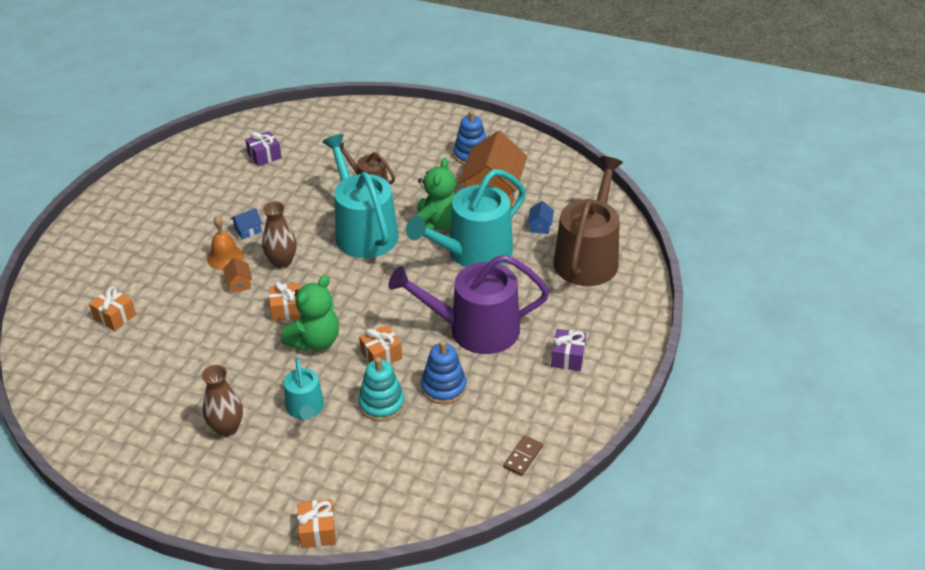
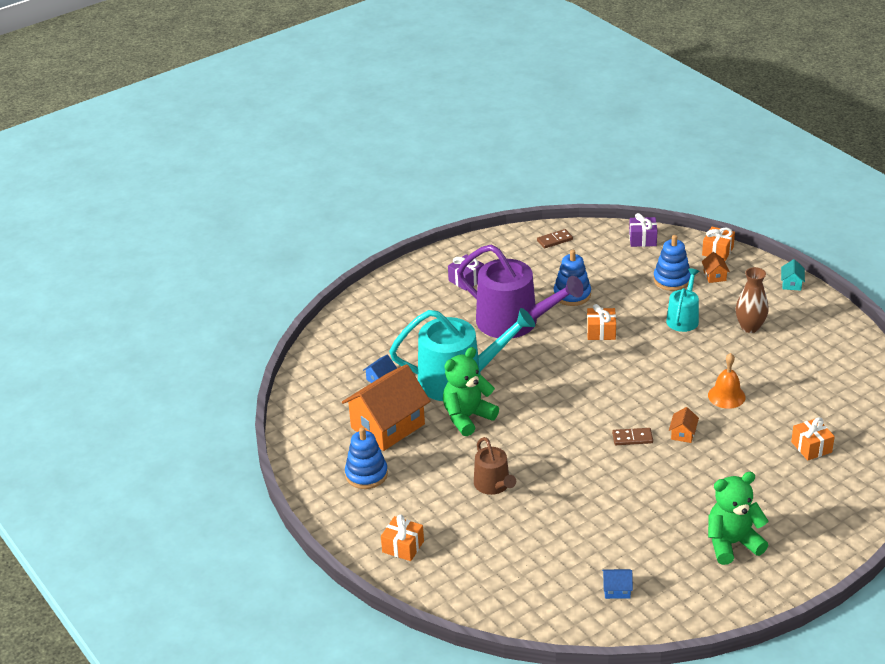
camera: 145 degrees left, 5 degrees down
orange bell [207,216,244,270] -> orange bell moved to [708,353,745,409]
blue house [231,208,263,239] -> blue house moved to [602,569,633,599]
purple gift [245,131,282,167] -> purple gift moved to [629,213,657,247]
brown vase [262,201,297,269] -> brown domino [612,428,653,445]
orange gift [269,281,302,322] -> orange gift moved to [381,515,424,561]
green teddy bear [281,275,339,351] -> green teddy bear moved to [708,472,769,565]
turquoise watering can [322,134,399,258] -> none
turquoise stacking toy [358,357,405,422] -> none
brown watering can [553,156,623,286] -> none
none -> blue stacking toy [653,235,691,291]
none -> orange house [702,252,730,283]
none -> turquoise house [781,259,805,291]

